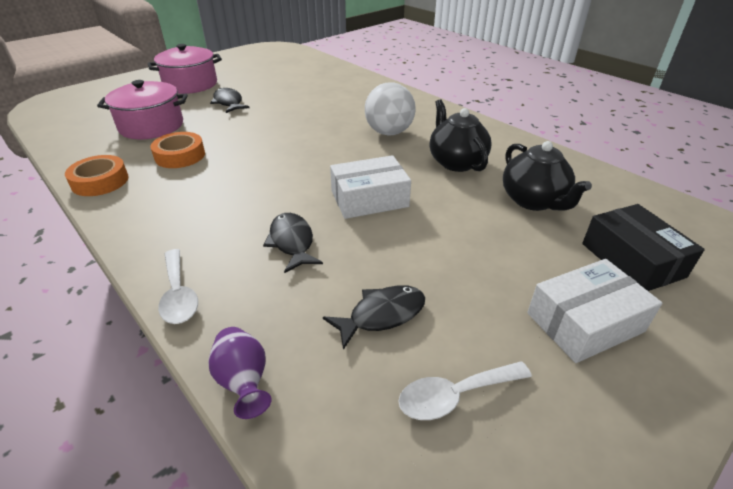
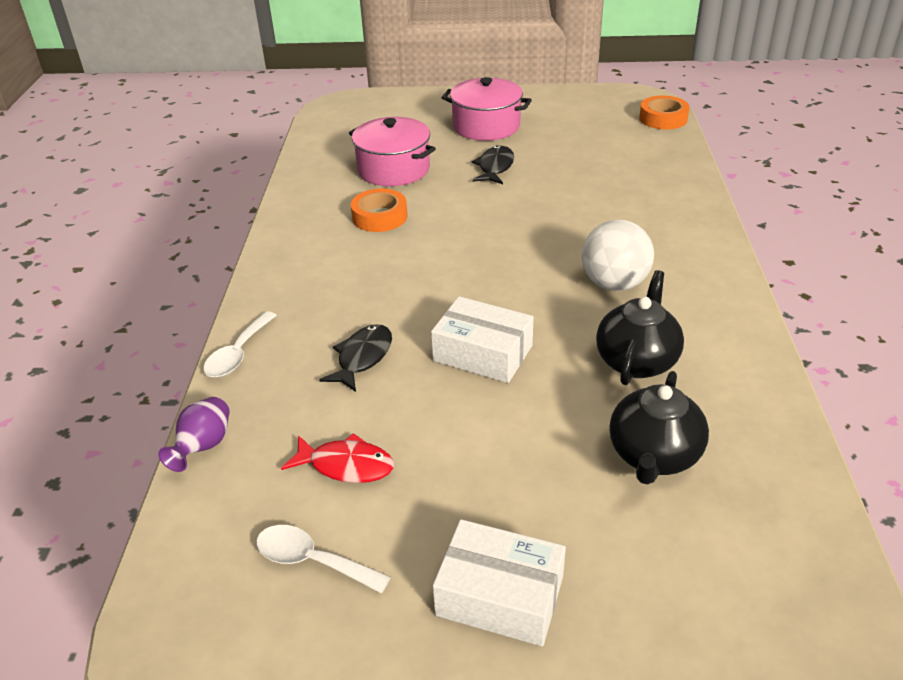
camera: 45 degrees right, 0 degrees up
orange tape [65,155,128,196] -> orange tape moved to [639,96,689,130]
black fish [323,285,425,350] -> red fish [281,433,394,483]
black box [582,204,705,291] -> none

